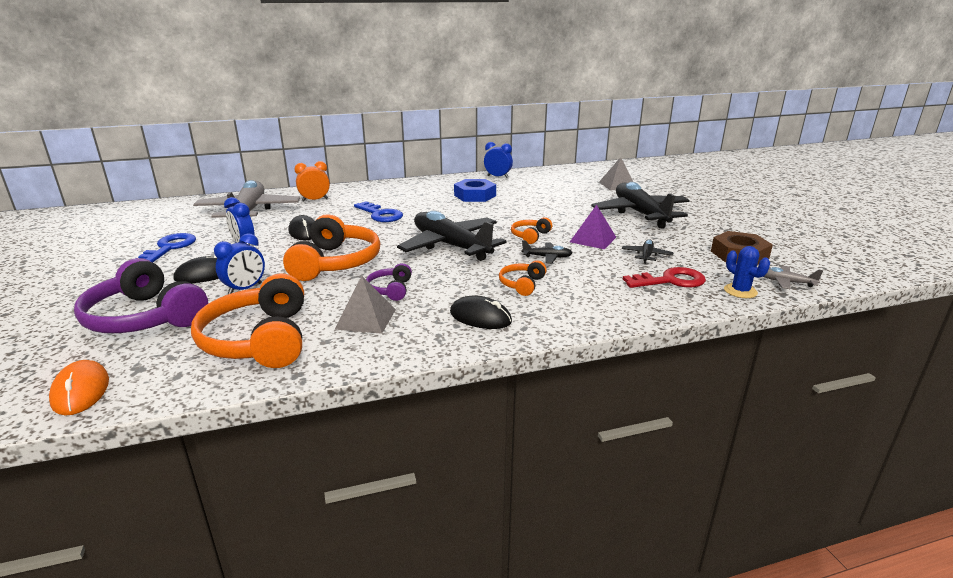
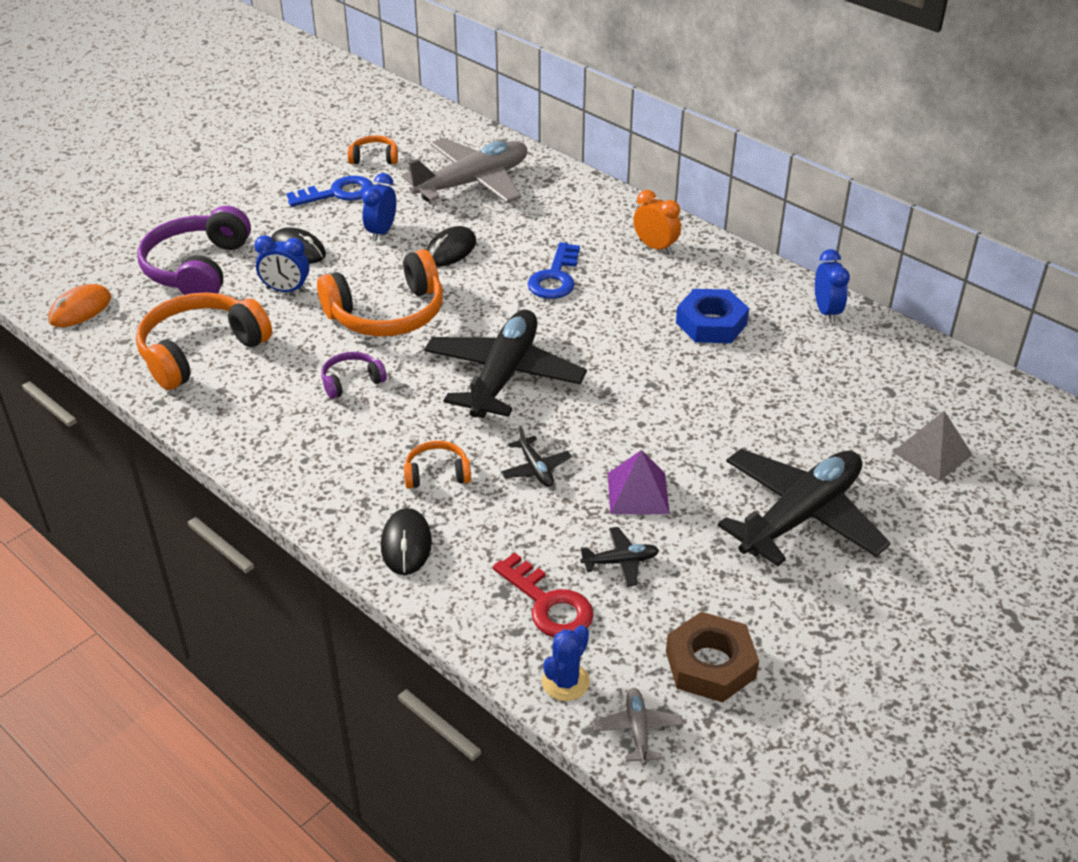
camera: 60 degrees right, 15 degrees up
orange clock [294,161,330,202] -> orange clock moved to [633,190,681,254]
grey pyramid [334,276,396,334] -> none
black mouse [450,295,512,329] -> black mouse moved to [381,508,432,575]
orange headphones [511,217,552,244] -> orange headphones moved to [348,135,398,164]

